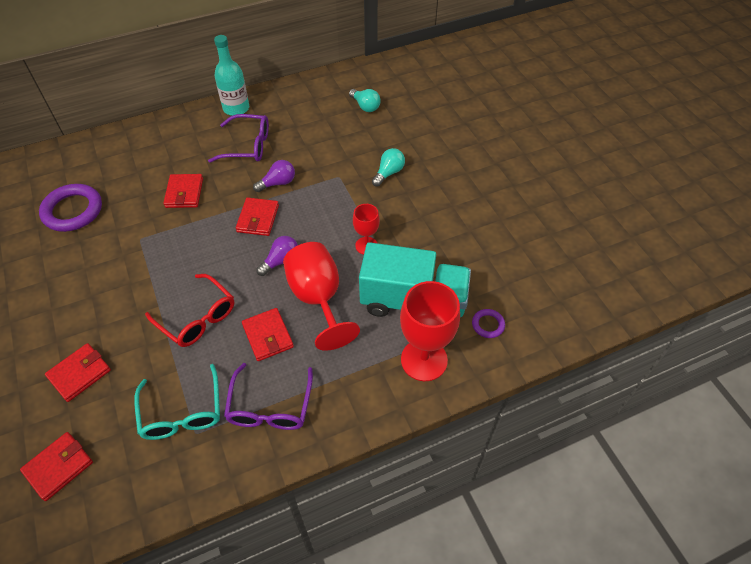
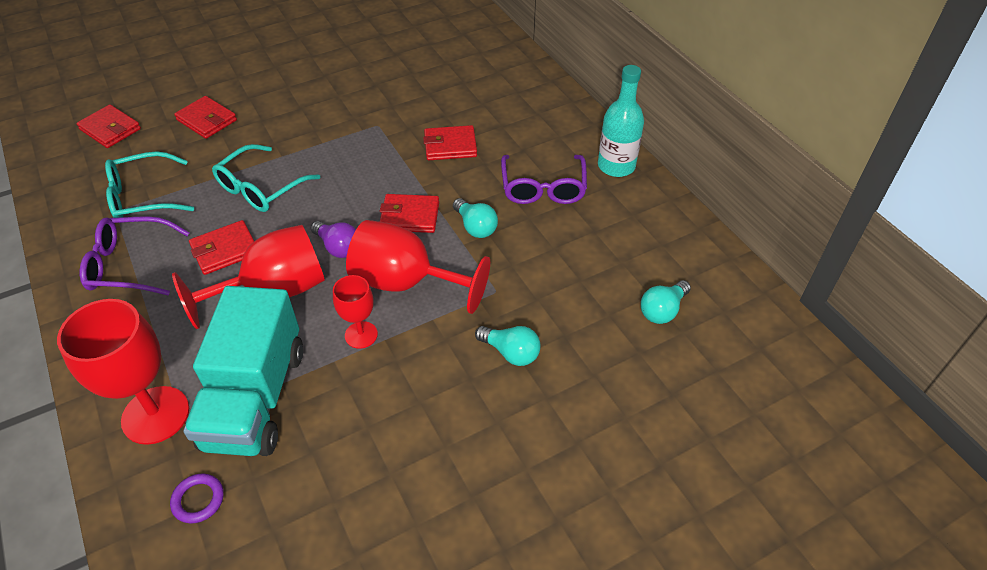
camera: 85 degrees right, 5 degrees down
purple ring [39,184,102,232] -> none
red glasses [145,274,234,347] -> turquoise glasses [212,144,321,212]
purple light bulb [253,160,295,192] -> turquoise light bulb [453,198,498,238]
none -> red goblet [346,220,490,314]

